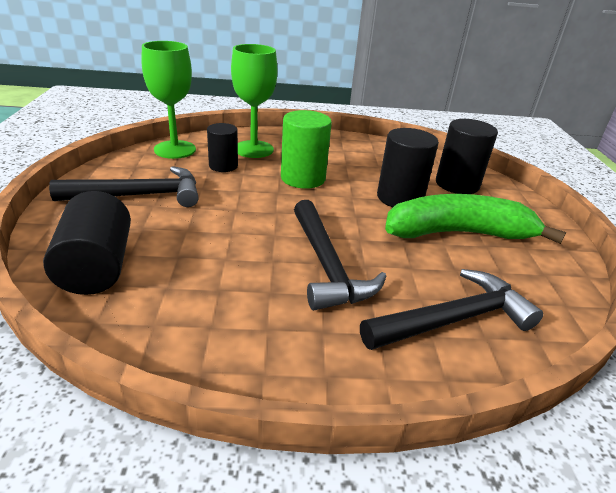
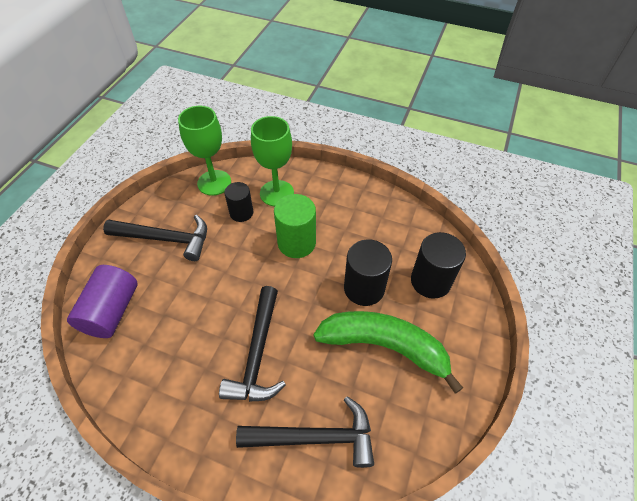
camera: 25 degrees right, 20 degrees up
black cylinder [43,191,131,295] -> purple cylinder [67,265,138,338]

